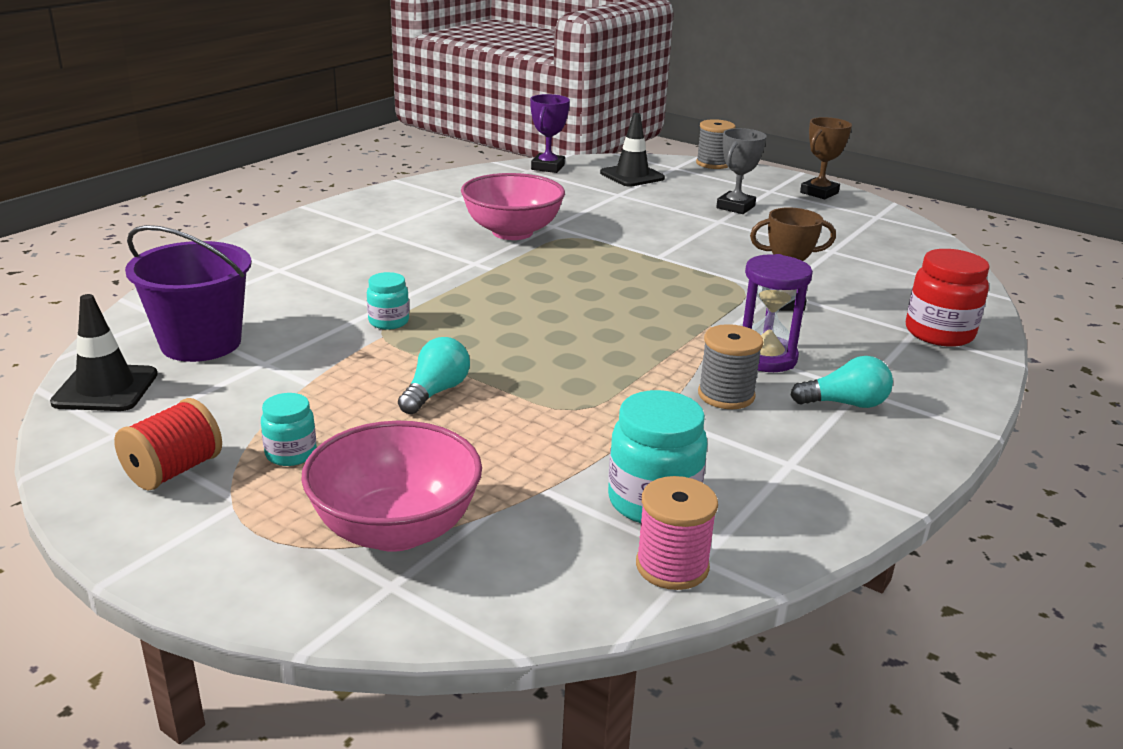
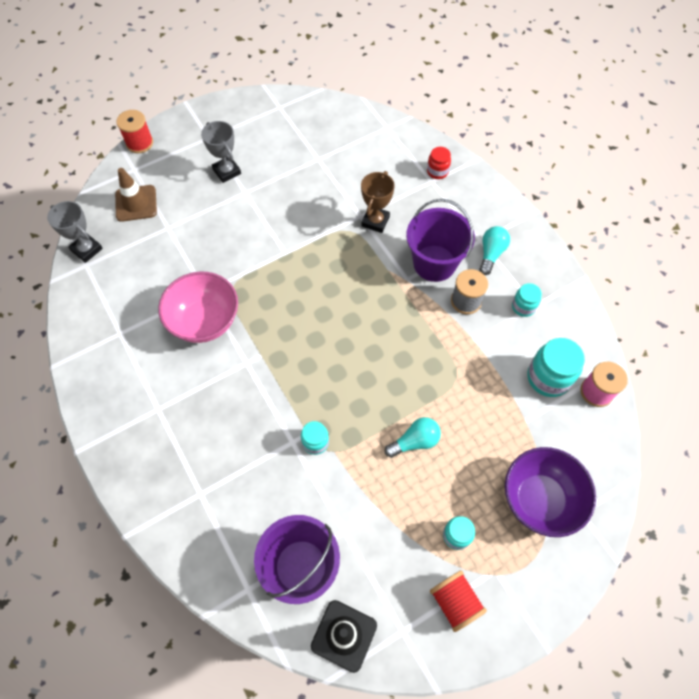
camera: 65 degrees left, 35 degrees up
pink bowl [301,421,482,552] -> purple bowl [505,447,596,537]
turquoise light bulb [398,337,470,414] -> turquoise light bulb turned 105 degrees clockwise [384,417,441,458]
purple trophy [530,94,570,173] -> grey trophy [47,201,103,263]
black traffic cone [600,113,665,187] -> brown traffic cone [115,168,157,222]
grey spool [696,119,736,169] -> red spool [116,110,153,153]
purple hourglass [743,254,813,372] -> purple bucket [406,199,475,282]
brown trophy [800,117,852,199] -> none
red jar [906,249,989,347] -> red jar [427,147,451,179], size x0.58
none -> turquoise jar [512,283,542,317]

